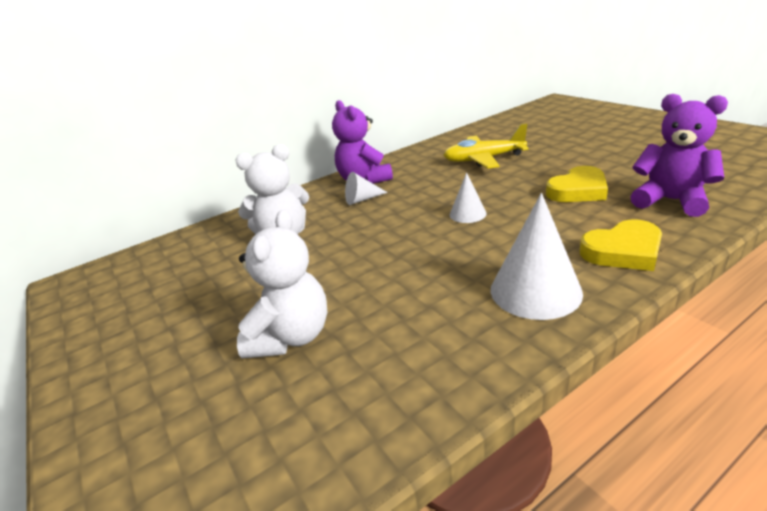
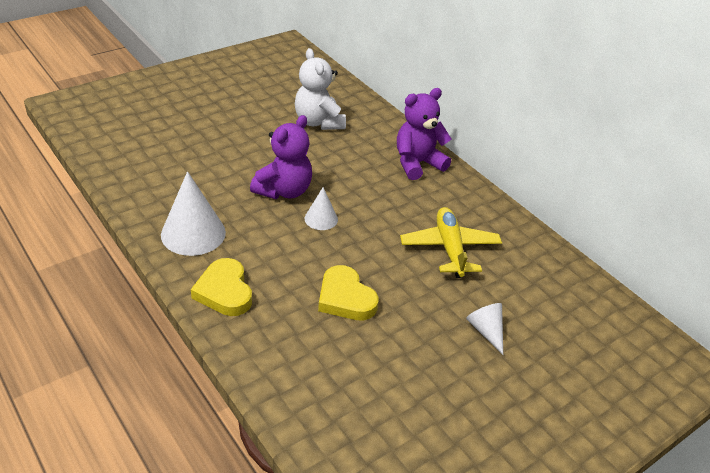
camera: 80 degrees right, 10 degrees up
white teddy bear [237,210,327,359] -> none
white cone [345,172,388,205] -> white cone moved to [466,303,503,355]
purple teddy bear [630,94,728,217] -> purple teddy bear moved to [250,115,312,199]

